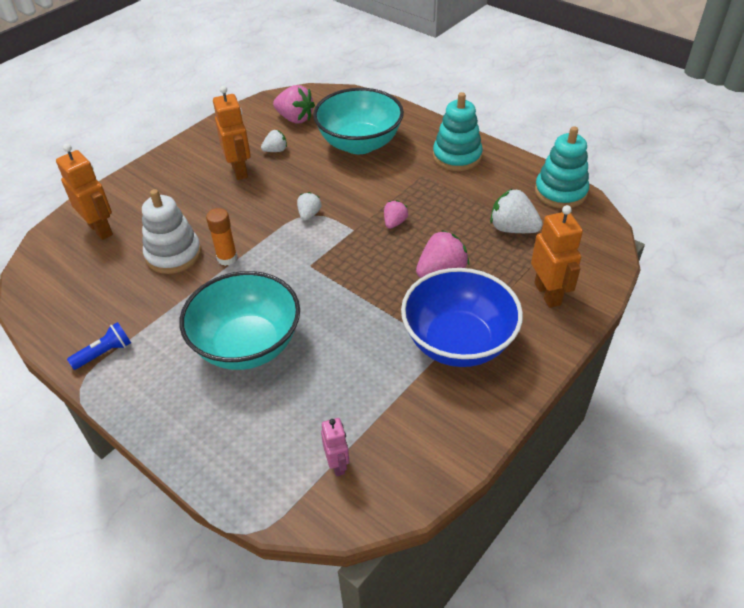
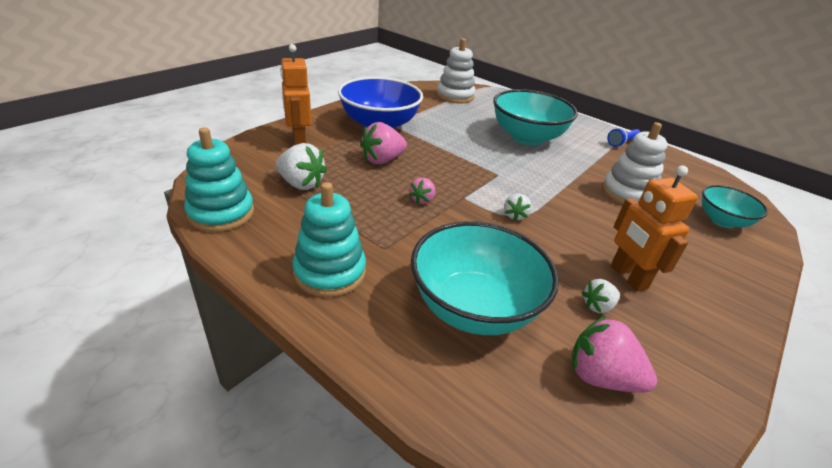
camera: 175 degrees right, 10 degrees down
orange robot [56,144,113,240] -> turquoise bowl [702,185,768,228]
orange glue stick [206,208,237,266] -> none
pink robot [321,418,349,476] -> white stacking toy [437,38,475,103]

